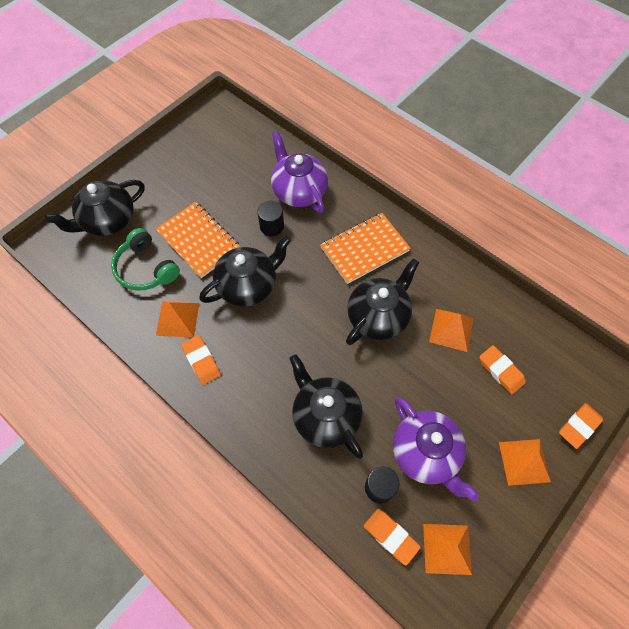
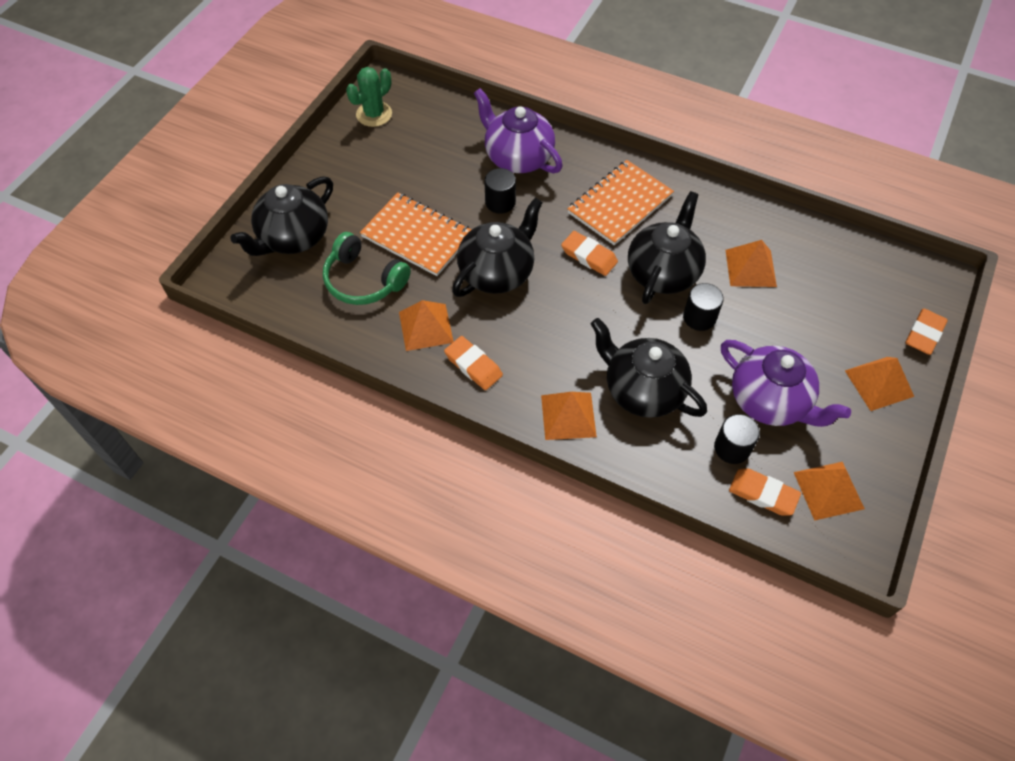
camera: 15 degrees left, 5 degrees down
orange eraser [479,345,526,394] -> orange eraser moved to [561,231,618,276]
none -> green cactus [346,67,392,127]
none -> orange pyramid [541,392,597,440]
none -> black cylinder [683,283,724,331]

